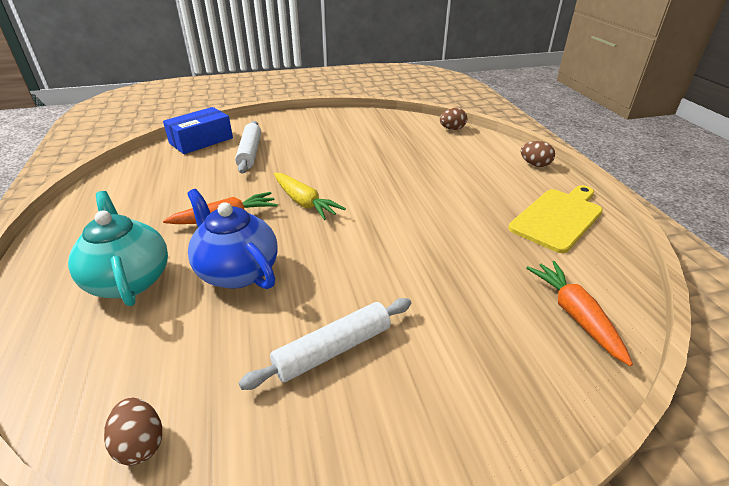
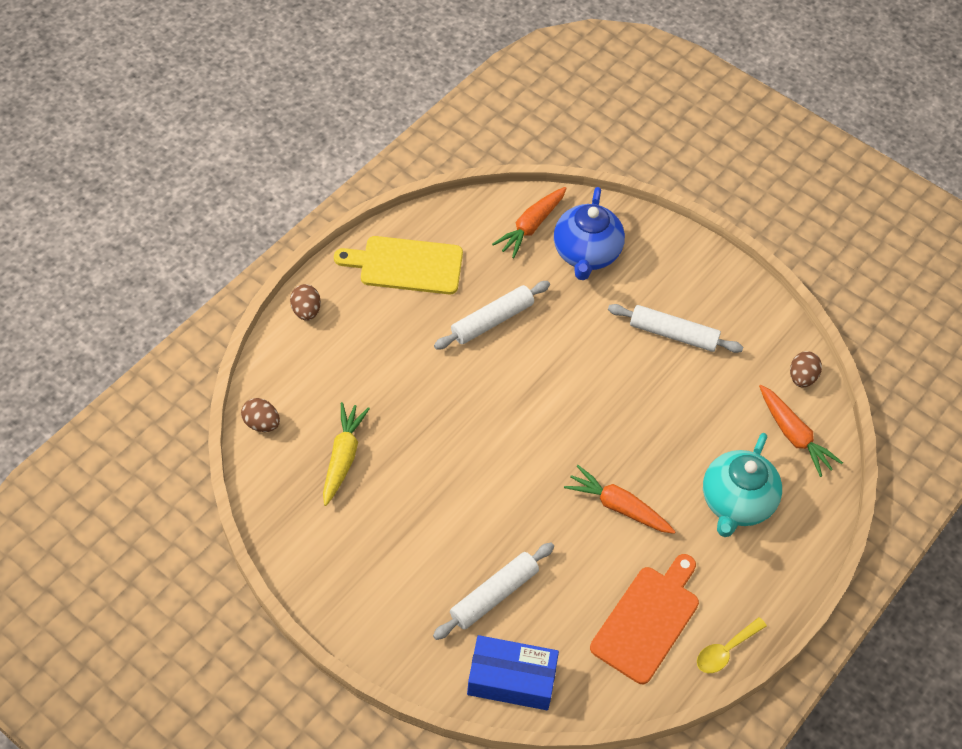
camera: 130 degrees left, 20 degrees up
blue teapot [187,189,278,289] -> blue teapot moved to [554,187,625,280]
yellow carrot [274,173,346,220] -> yellow carrot moved to [323,402,370,506]
none -> white rolling pin [434,281,550,350]
none -> orange cutting board [590,554,699,684]
none -> yellow spoon [697,617,767,673]
none -> orange carrot [759,385,843,477]

